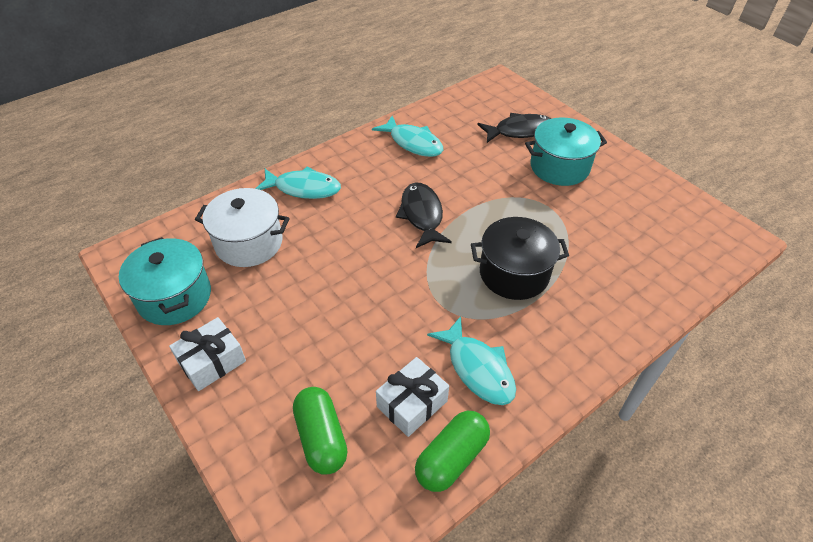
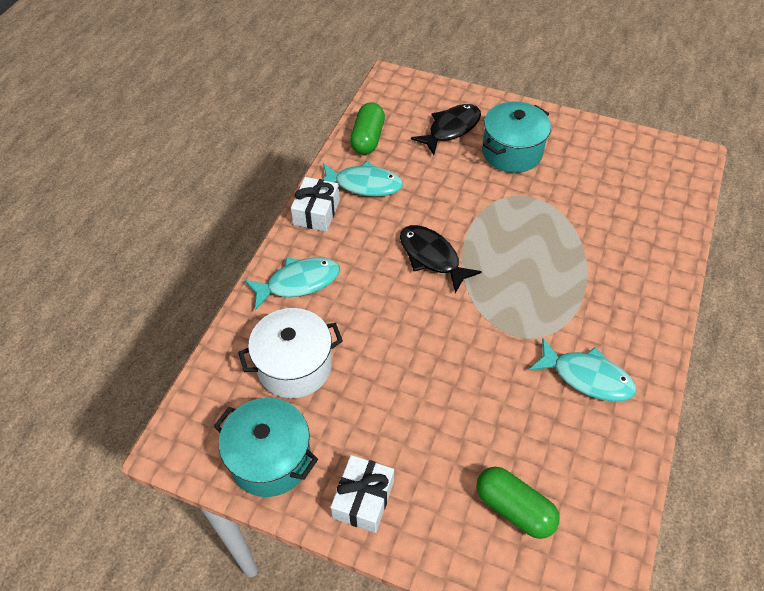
camera: 30 degrees left, 5 degrees up
white gift [376,357,449,437] -> white gift moved to [291,177,340,232]
green capsule [415,411,490,492] -> green capsule moved to [350,103,385,155]
black pot [471,217,569,300] -> none

